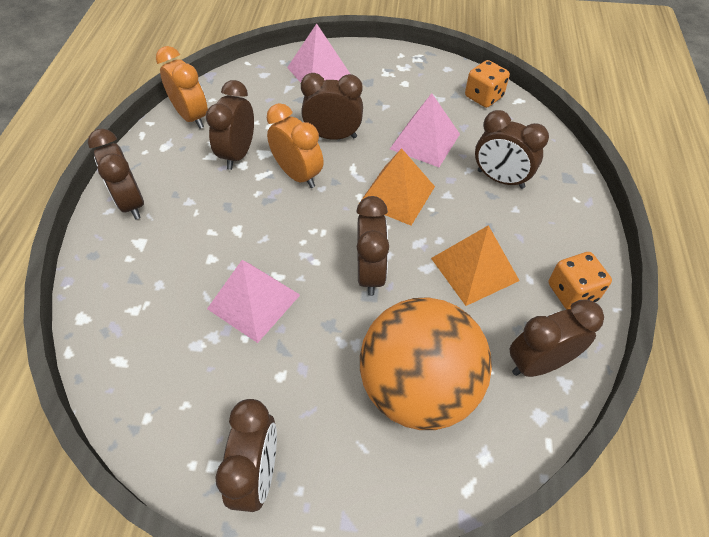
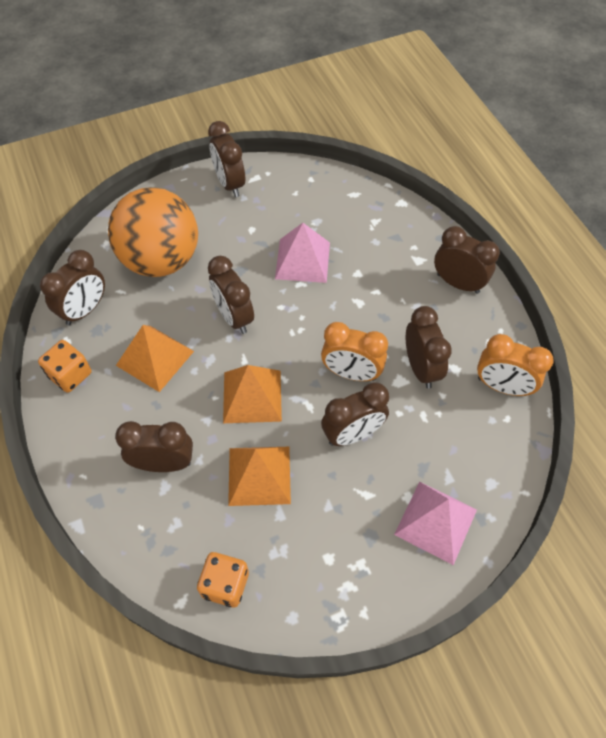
camera: 150 degrees right, 5 degrees up
pink pyramid [390,93,460,167] -> orange pyramid [228,447,291,506]

